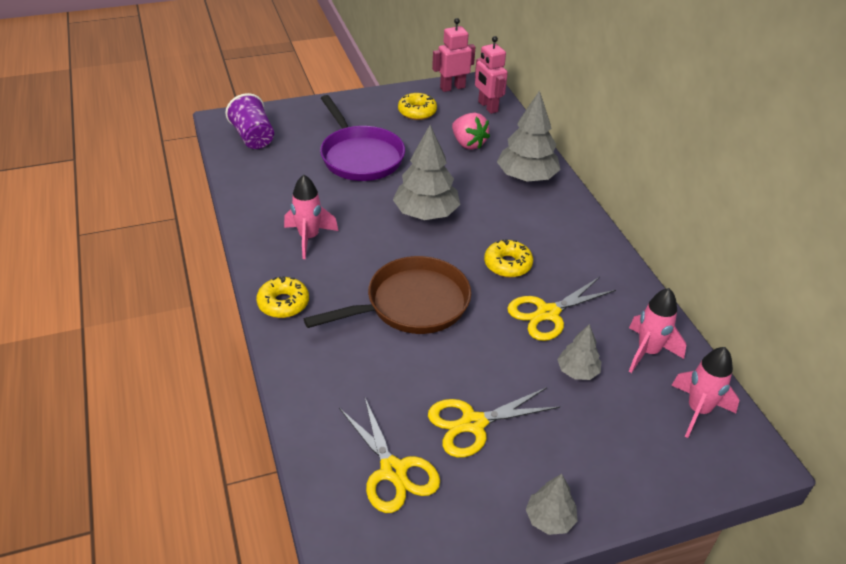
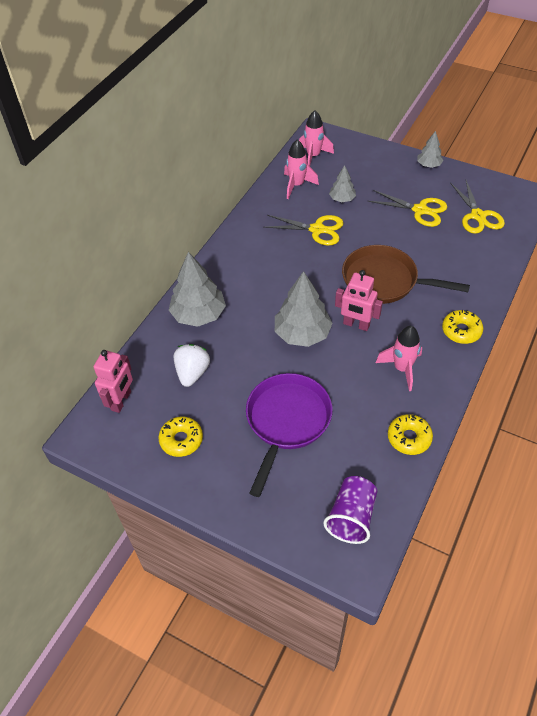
camera: 130 degrees left, 10 degrees up
yellow scissors [339,398,440,513] -> yellow scissors turned 150 degrees clockwise [450,180,505,234]
pink robot [432,18,475,92] -> pink robot moved to [335,270,383,331]
pink strawberry [452,113,490,150] -> white strawberry [174,344,210,387]
yellow donut [484,239,533,278] -> yellow donut moved to [388,414,433,455]

